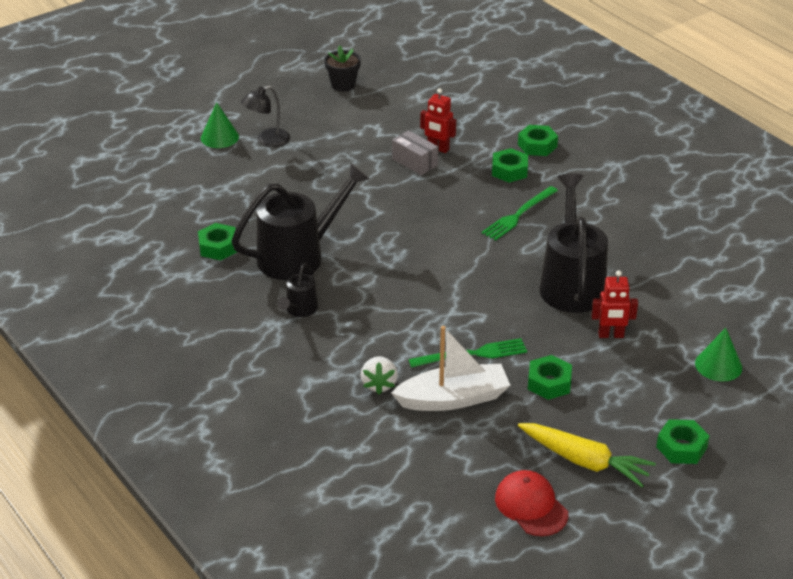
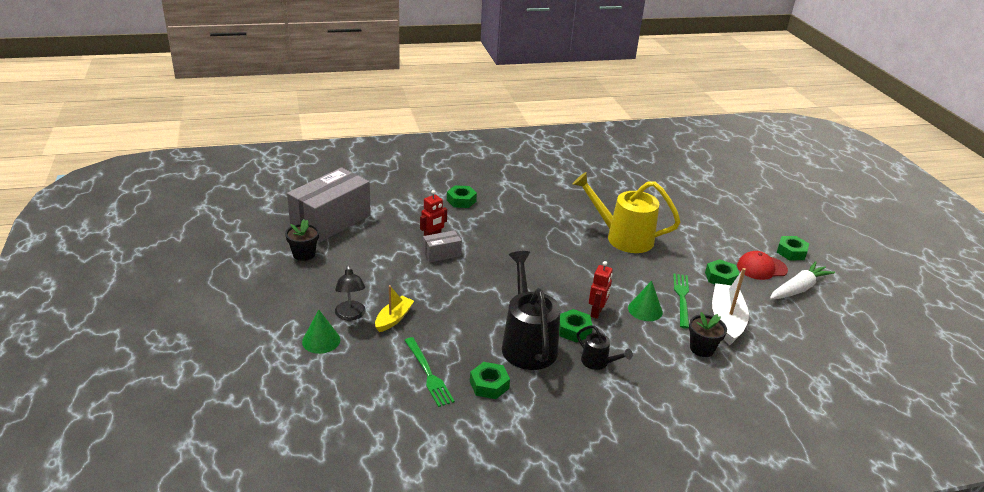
camera: 70 degrees left, 5 degrees down
white strawberry [361,356,398,395] -> black flower pot [689,312,727,357]
green fork [482,186,558,241] -> green fork moved to [404,337,455,407]
green nut [492,148,528,183] -> green nut moved to [559,309,593,343]
red cap [495,470,568,536] -> red cap moved to [737,251,788,280]
yellow carrot [518,423,656,487] -> white carrot [770,261,835,299]
black watering can [539,173,608,313] -> yellow watering can [573,172,681,253]
red robot [591,270,638,338] -> red robot moved to [589,261,613,319]
green cone [695,328,742,381] -> green cone moved to [628,281,663,321]
none -> grey box [287,168,371,243]
none -> yellow boat [375,285,414,332]

